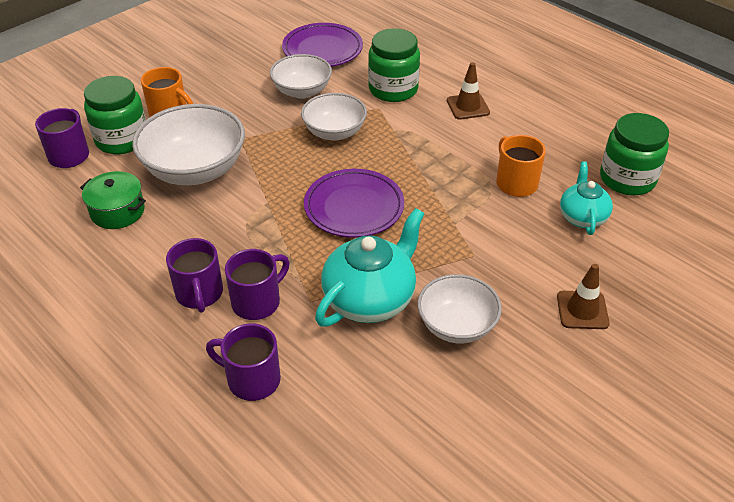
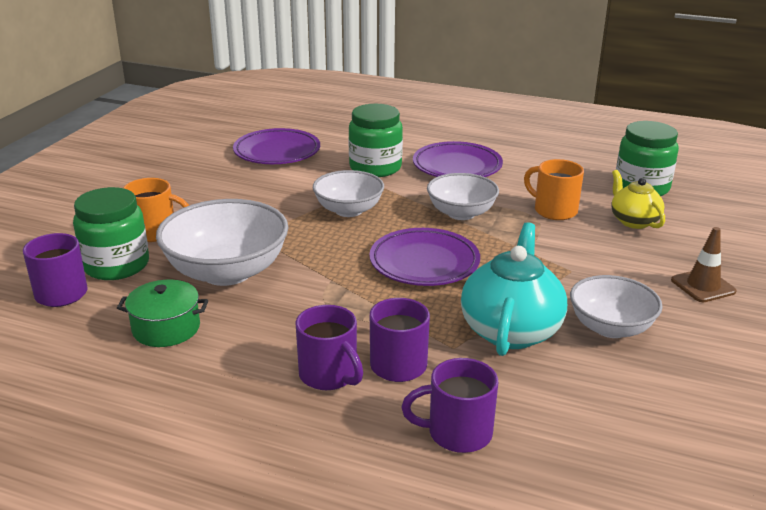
camera: 25 degrees left, 15 degrees down
white bowl [270,54,332,99] -> white bowl moved to [427,173,499,220]
brown traffic cone [447,62,490,120] -> purple plate [413,141,503,177]
turquoise teapot [560,161,613,235] -> yellow teapot [611,170,665,229]

